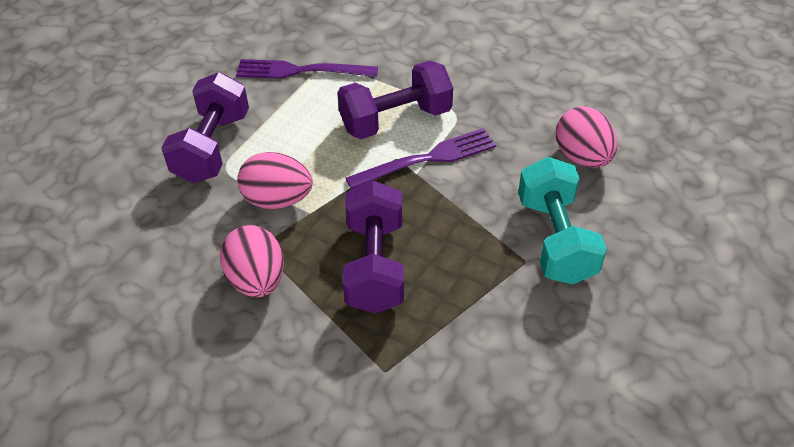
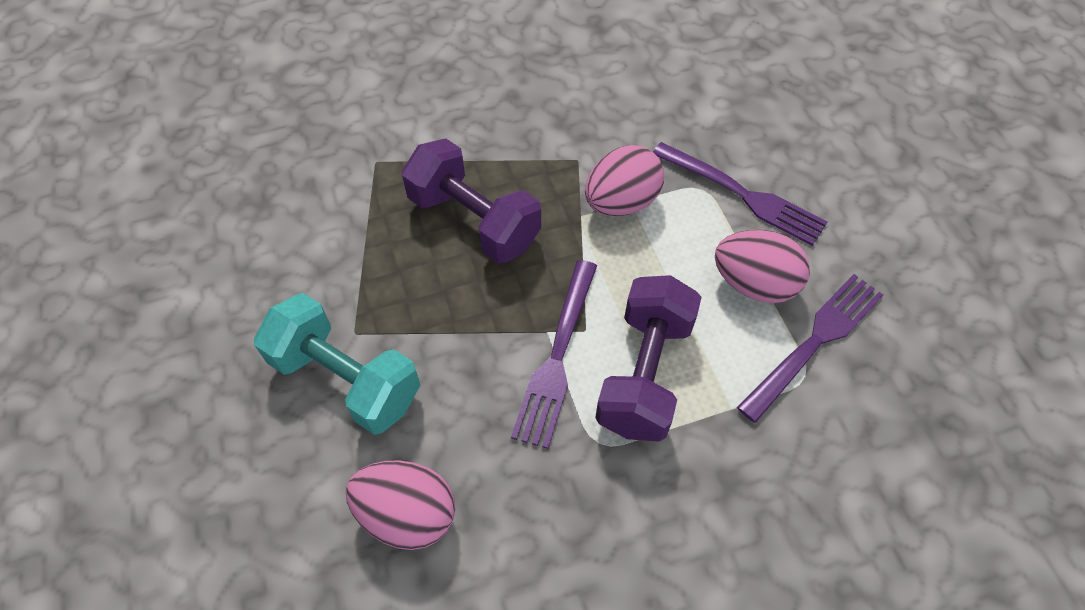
camera: 130 degrees right, 10 degrees up
purple dumbbell [161,72,249,183] -> purple fork [653,142,828,246]
pink egg [220,225,284,297] -> pink egg moved to [715,230,810,303]

